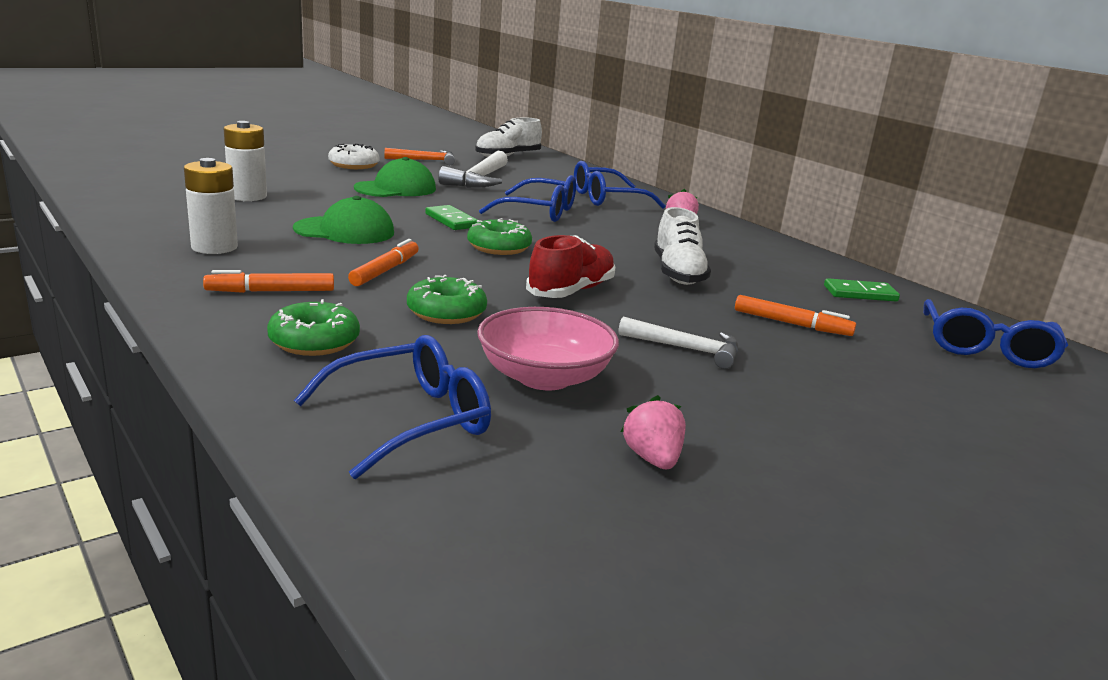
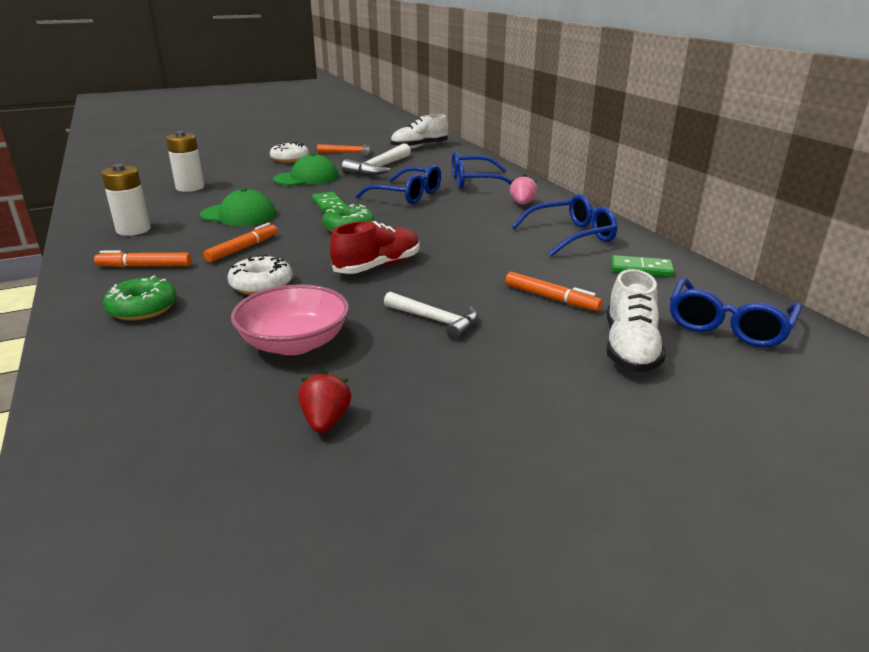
camera: 15 degrees right, 5 degrees up
blue glasses [294,335,491,479] -> blue glasses moved to [512,194,617,256]
green donut [407,275,487,324] -> white donut [227,254,293,295]
pink strawberry [621,395,686,469] -> red strawberry [298,370,351,433]
white shoe [654,207,711,285] -> white shoe moved to [607,269,666,372]

